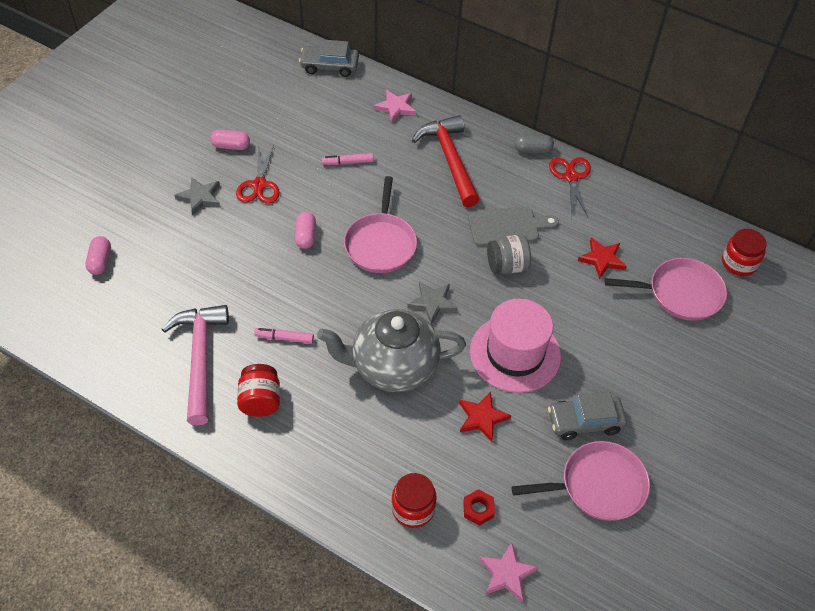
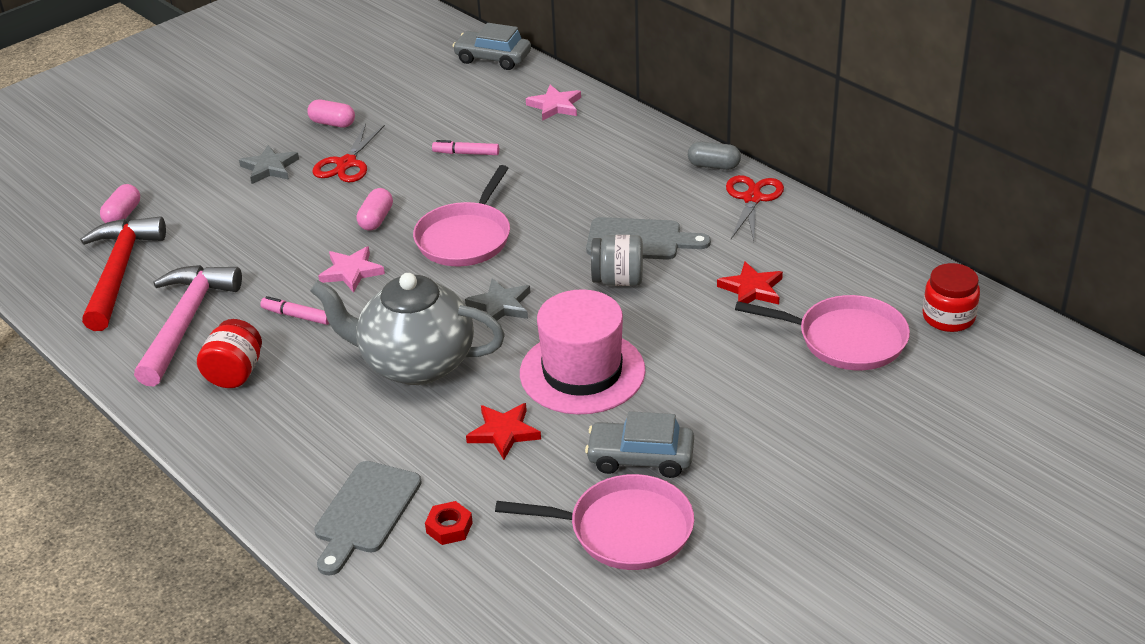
camera: 20 degrees right, 15 degrees down
red jar [391,473,437,528] -> grey cutting board [314,461,422,575]
red hammer [412,115,480,207] -> red hammer moved to [81,217,166,331]
pink star [479,542,539,602] -> pink star moved to [318,246,385,293]

